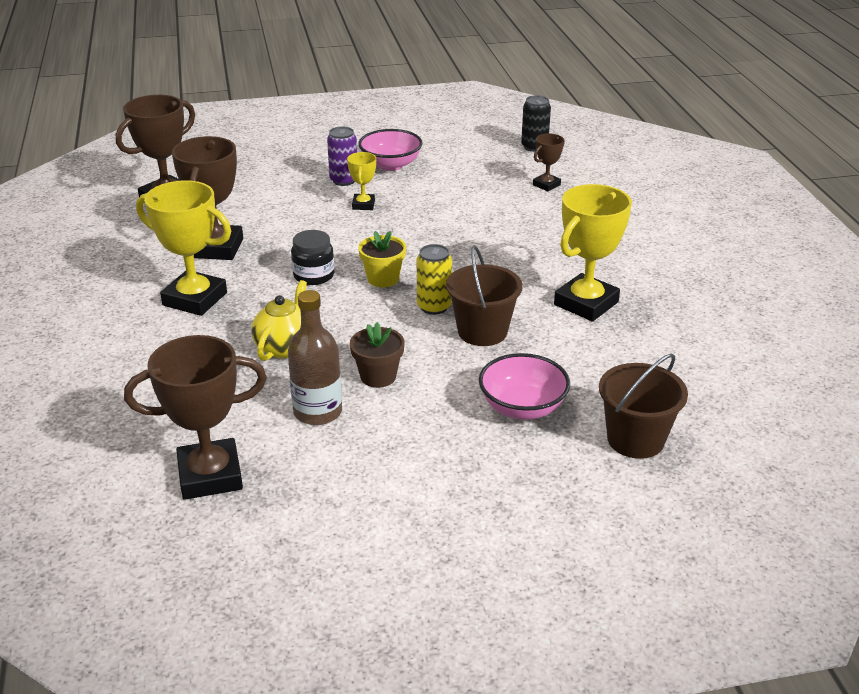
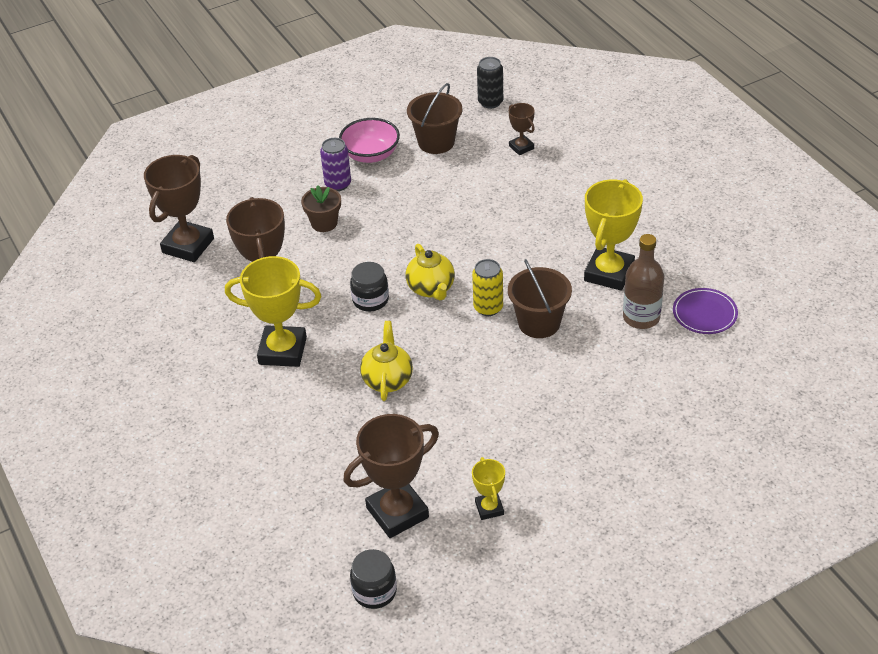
camera: 15 degrees left, 10 degrees up
brown bottle [288,290,342,425] -> brown bottle moved to [623,234,664,329]
yellow trophy [347,152,376,210] -> yellow trophy moved to [472,457,505,520]
brown flower pot [350,322,404,388] -> brown flower pot moved to [301,185,341,232]
yellow flower pot [358,231,406,287] -> yellow teapot [406,244,455,300]
pink bowl [479,353,570,420] -> none
brown trophy [533,133,564,191] -> brown trophy turned 60 degrees counterclockwise [509,103,535,155]
brown bucket [599,353,688,459] -> brown bucket moved to [407,83,462,154]
none -> black jar [350,549,397,609]
none -> purple plate [673,288,738,334]

